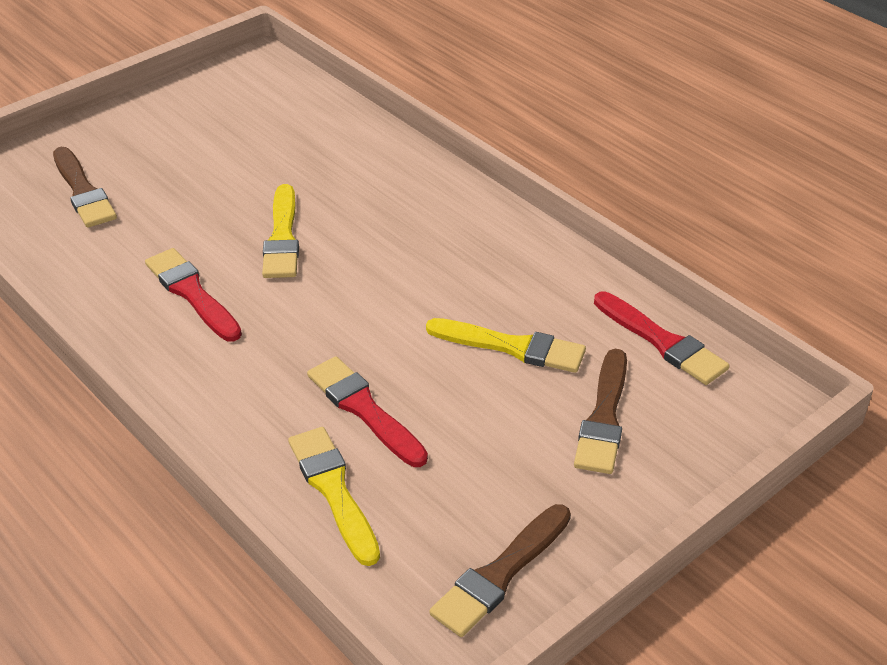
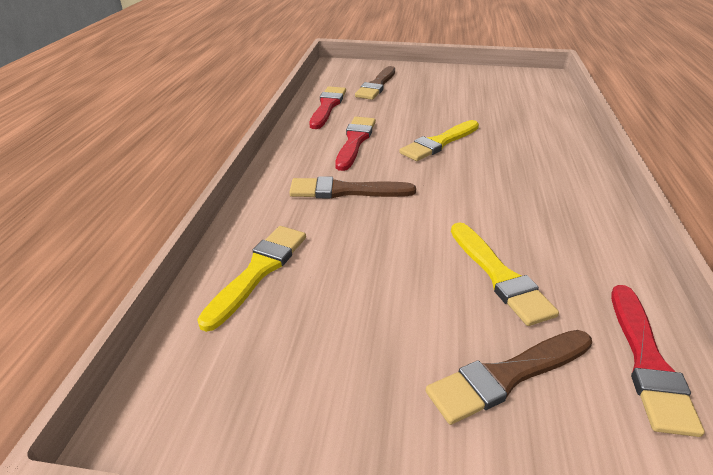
camera: 50 degrees right, 5 degrees down
red brush [307,356,428,467] -> red brush moved to [310,87,346,129]
brown brush [429,504,571,637] -> brown brush moved to [289,176,416,199]

